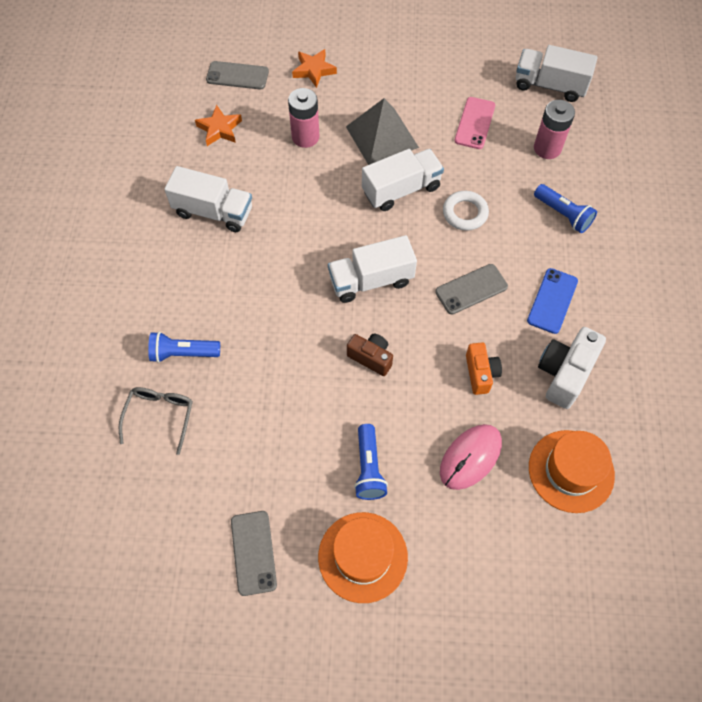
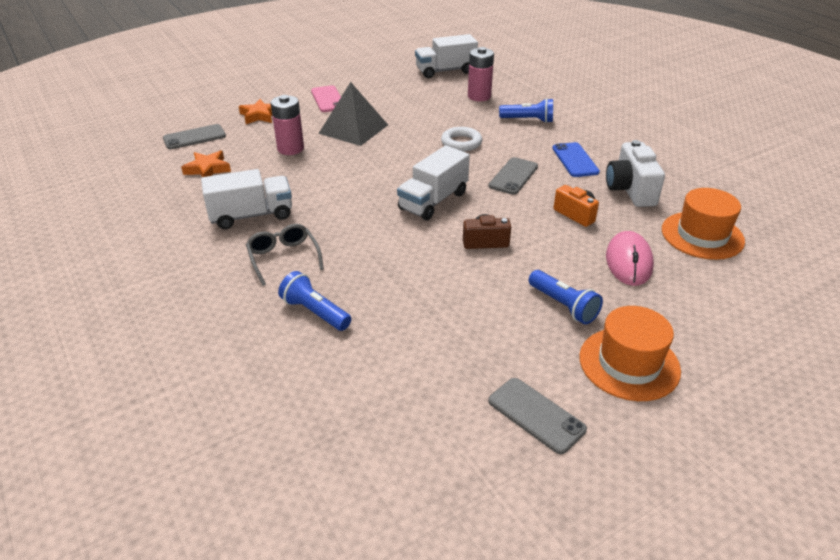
camera: 35 degrees left, 25 degrees down
grey glasses [118,387,193,455] -> grey glasses moved to [246,224,324,286]
blue flashlight [148,332,220,363] -> blue flashlight turned 75 degrees clockwise [278,271,351,331]
white truck [362,149,444,211] -> none
pink phone [454,97,495,149] -> pink phone moved to [311,85,341,112]

